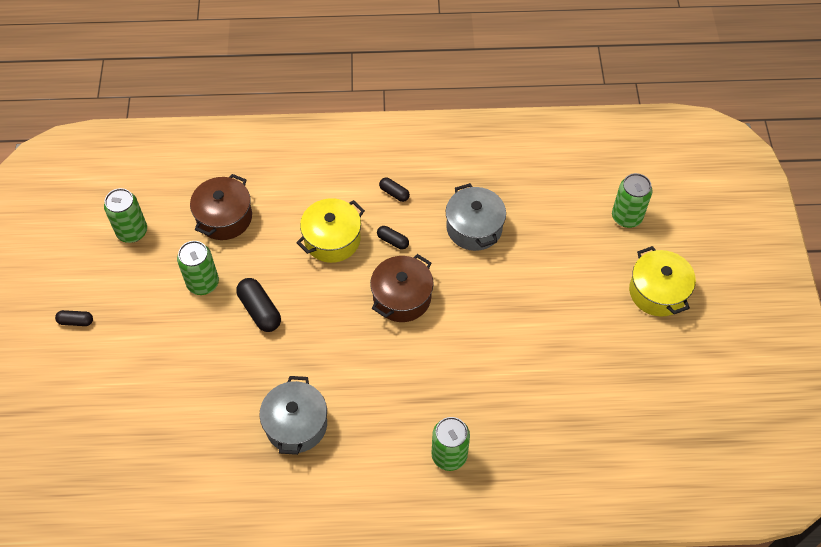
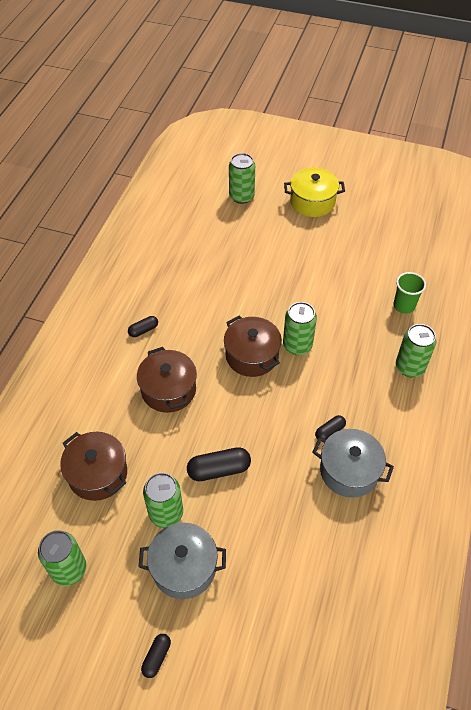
camera: 70 degrees left, 5 degrees down
yellow pot [296,198,365,263] -> brown pot [137,347,197,413]
black capsule [377,226,409,250] -> black capsule moved to [315,415,346,440]
grey pot [446,183,506,251] -> grey pot moved to [138,523,226,599]
none -> green can [283,302,317,355]
none -> green cup [394,272,426,314]

